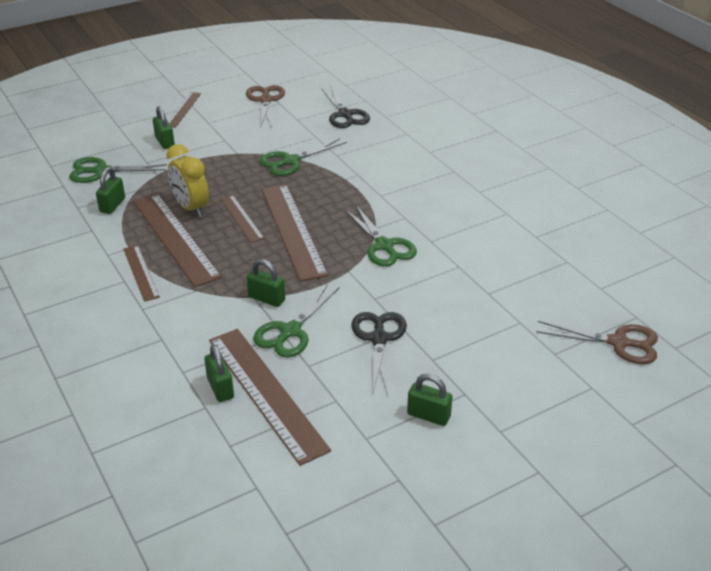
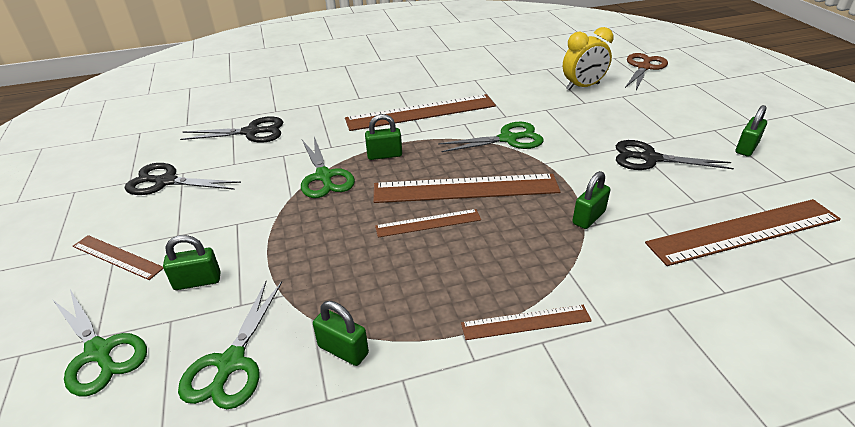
camera: 75 degrees left, 0 degrees up
brown ruler [133,194,222,287] -> brown ruler moved to [345,94,496,131]
yellow clock [166,144,209,217] -> yellow clock moved to [563,27,614,90]
green padlock [204,345,234,402] -> green padlock moved to [365,114,402,160]
brown scissors [246,85,285,128] -> black scissors [125,163,241,195]
green scissors [253,284,340,357] -> green scissors moved to [52,289,147,396]

